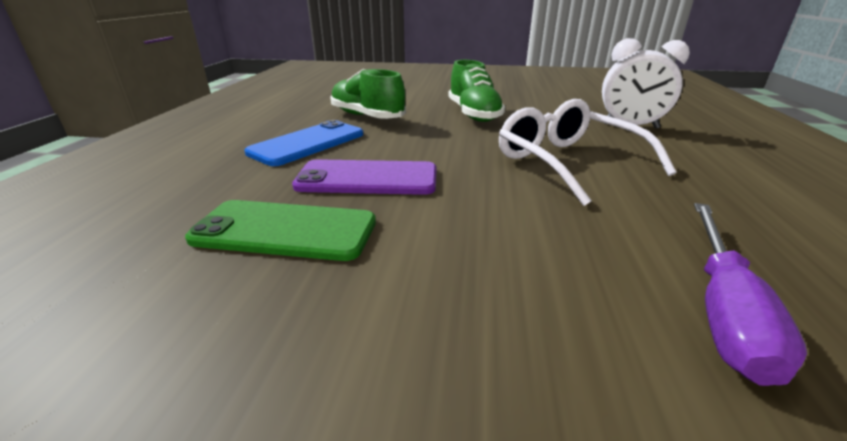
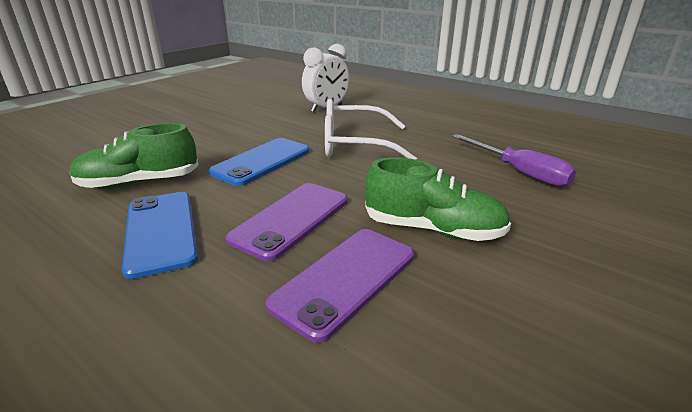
camera: 60 degrees left, 0 degrees up
green phone [185,200,376,261] -> purple phone [265,229,414,343]
green shoe [448,60,505,122] -> green shoe moved to [365,157,511,241]
none -> blue phone [209,138,310,186]

